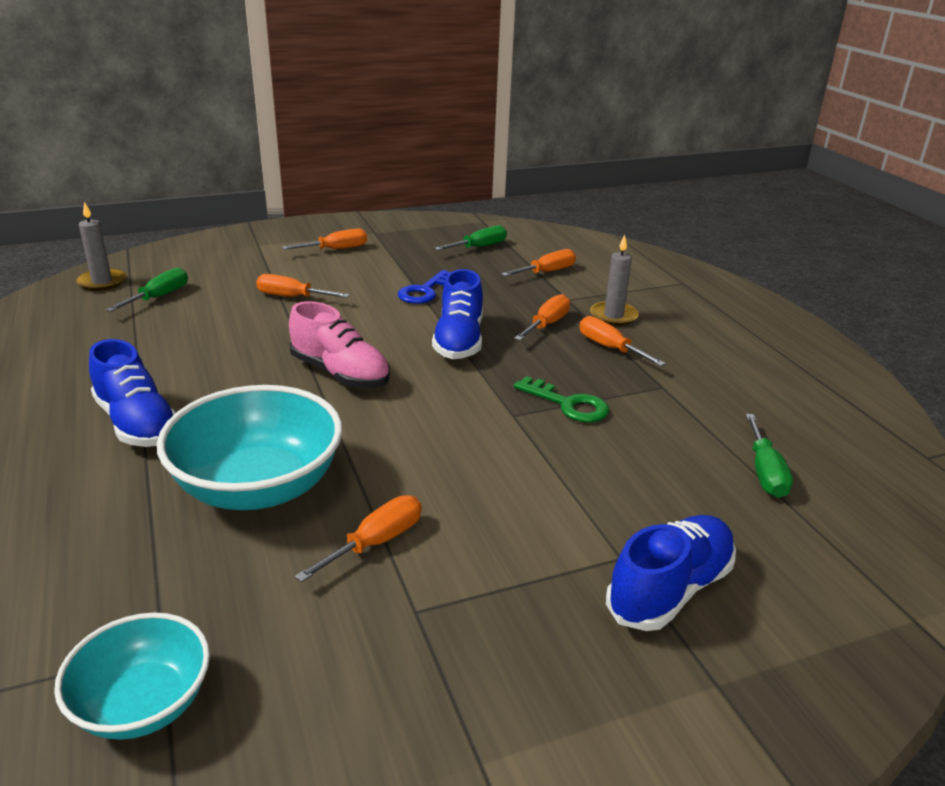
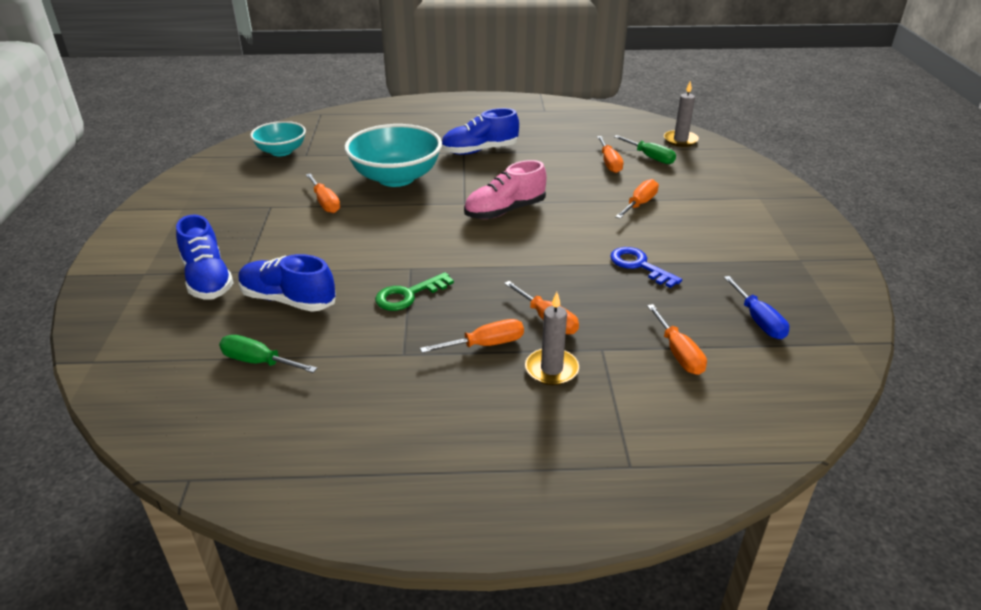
camera: 110 degrees right, 5 degrees up
orange screwdriver [282,228,367,250] -> orange screwdriver moved to [597,136,623,173]
blue shoe [432,269,483,359] -> blue shoe moved to [238,254,336,312]
green screwdriver [434,225,507,251] -> blue screwdriver [724,276,790,339]

